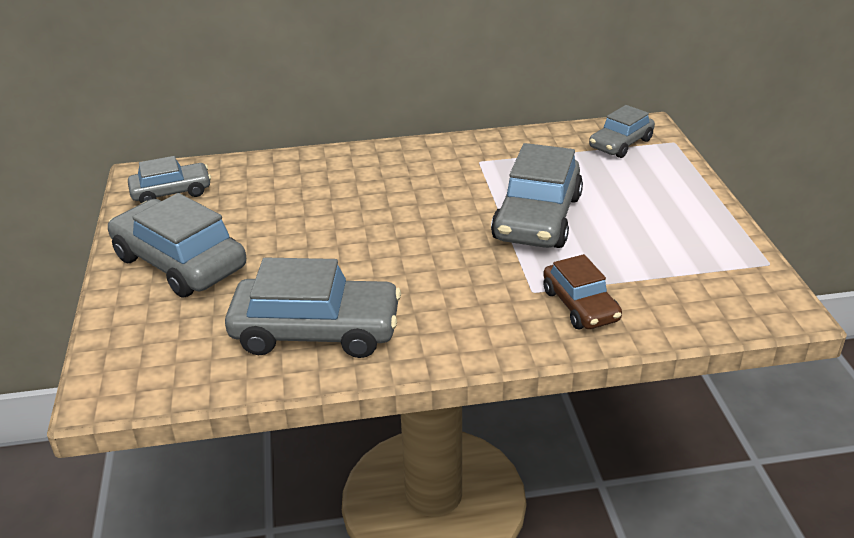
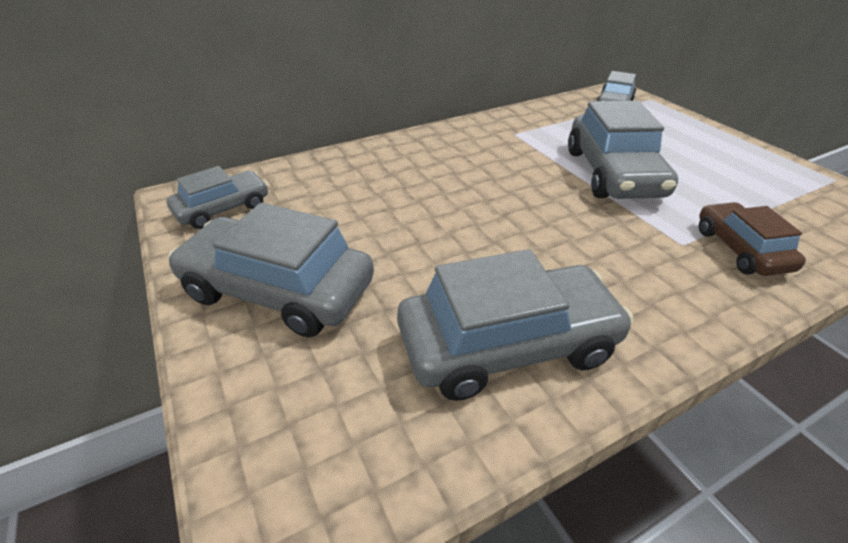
camera: 20 degrees left, 5 degrees up
brown car [543,254,622,329] -> brown car turned 150 degrees counterclockwise [699,202,806,276]

